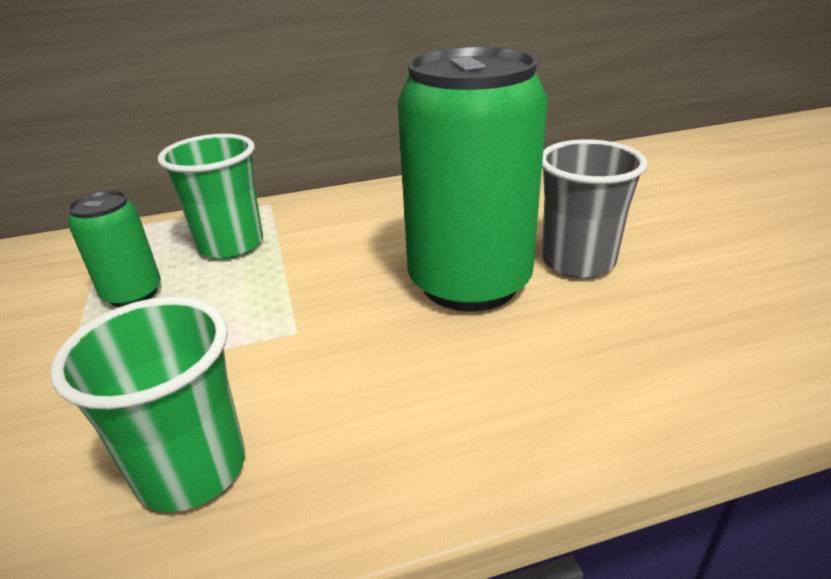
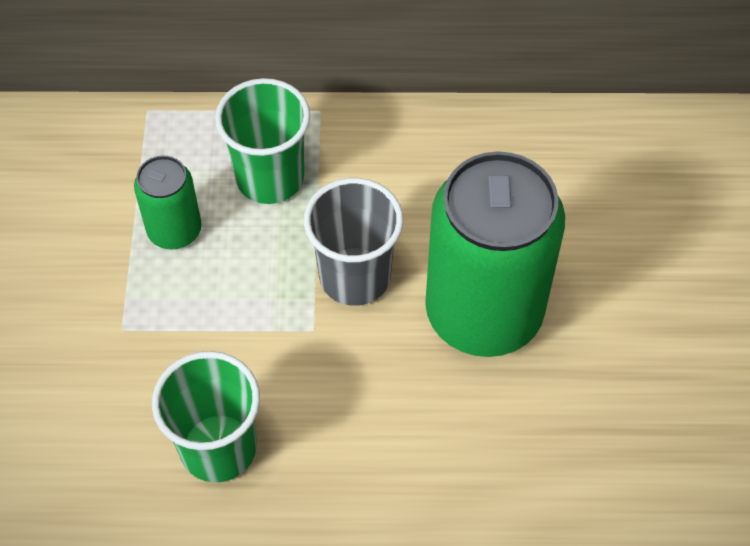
camera: 15 degrees right, 25 degrees up
grey cup [542,139,647,278] -> grey cup moved to [304,178,403,306]

